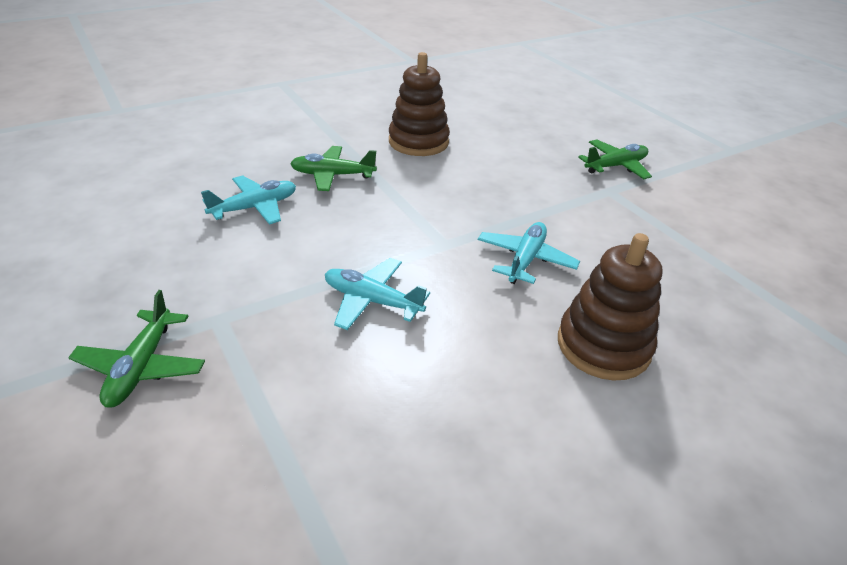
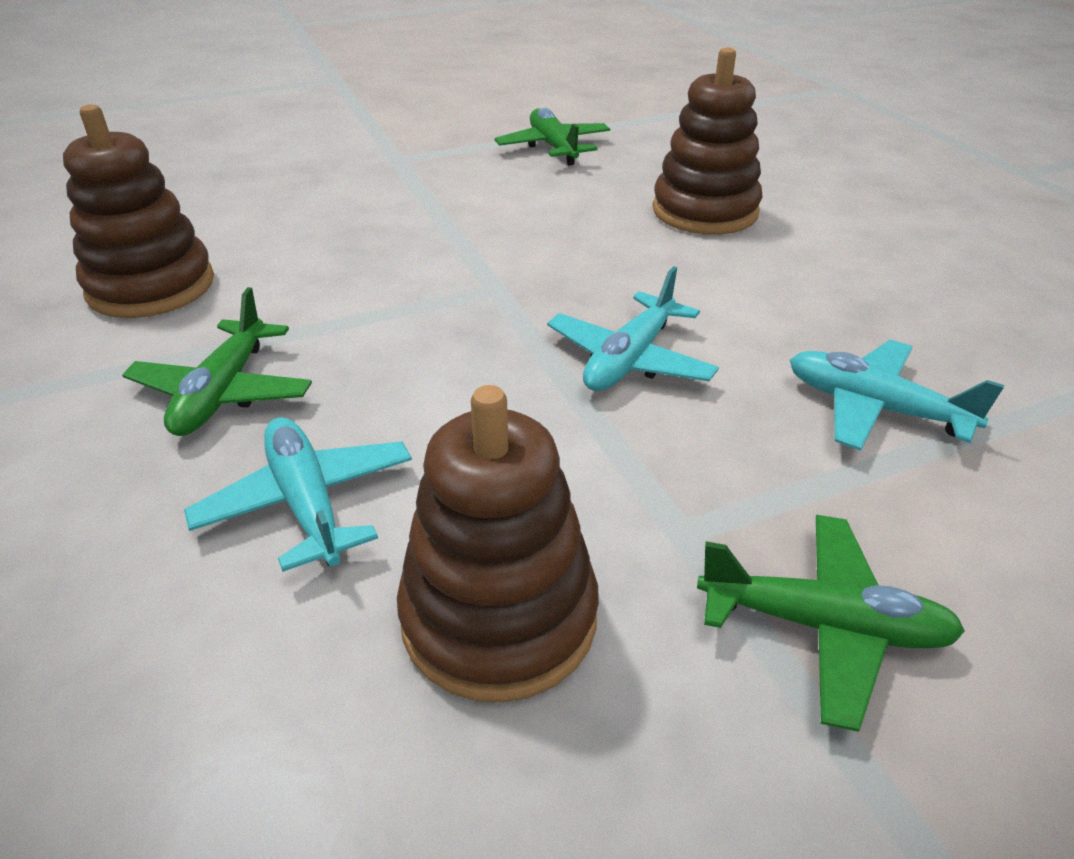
camera: 80 degrees left, 0 degrees up
turquoise plane [478,222,580,284] -> turquoise plane moved to [790,340,1004,451]
green plane [578,140,652,179] -> green plane moved to [495,108,610,165]
none -> brown stacking toy [397,385,599,703]

